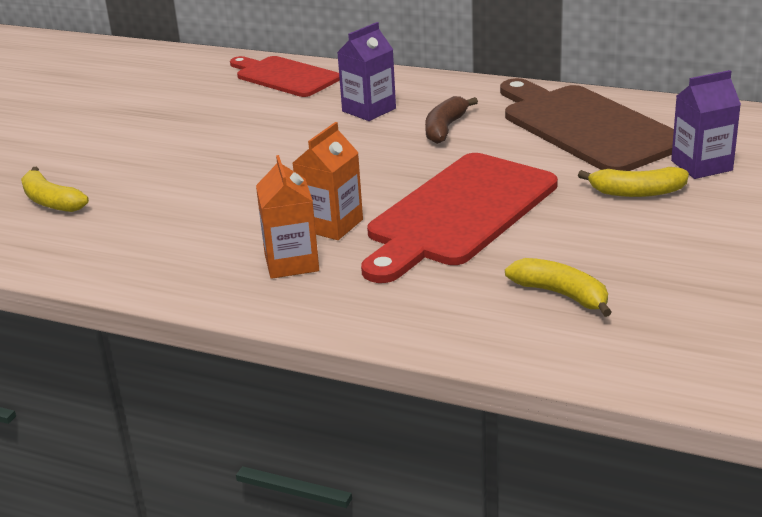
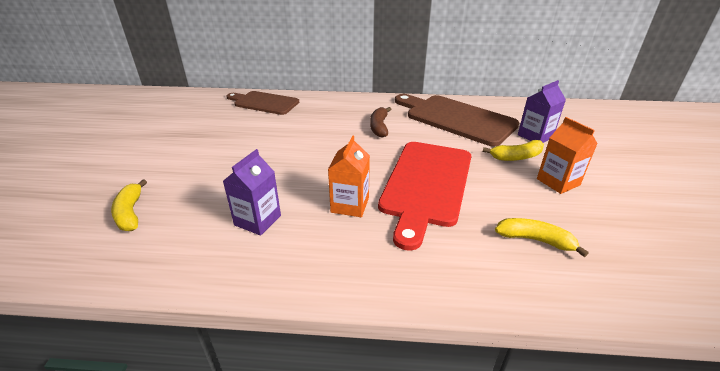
camera: 20 degrees left, 5 degrees up
yellow banana [21,167,89,212] -> yellow banana turned 45 degrees clockwise [111,179,147,231]
red cutting board [230,56,340,97] -> brown cutting board [226,91,299,115]
orange carton [256,155,319,279] -> orange carton moved to [537,117,598,194]
purple carton [337,22,396,121] -> purple carton moved to [223,149,281,236]

